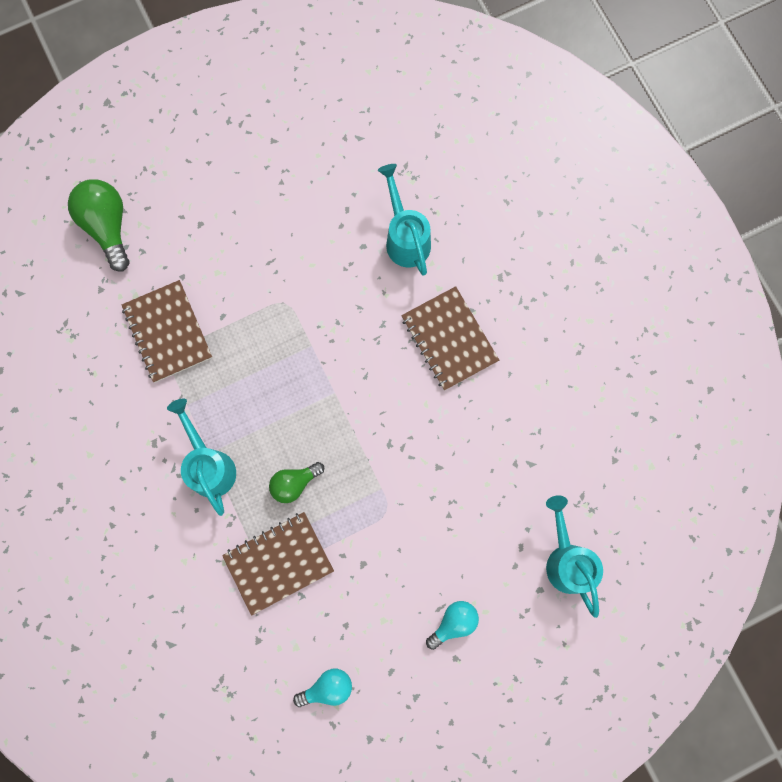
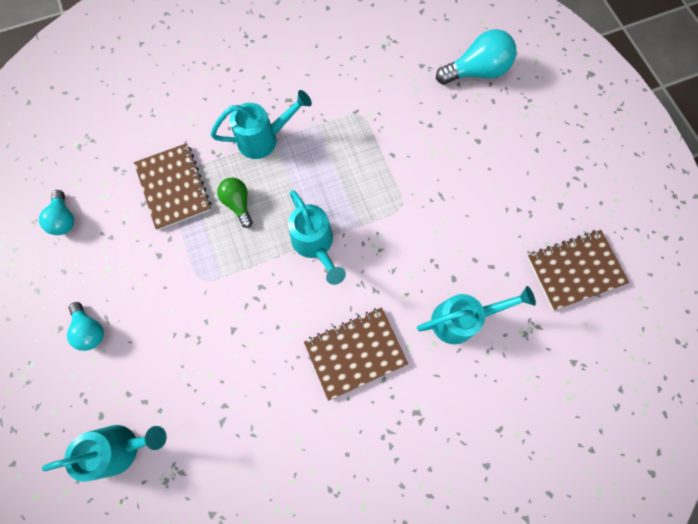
camera: 95 degrees right, 5 degrees down
green light bulb [68,179,129,272] -> turquoise light bulb [436,29,516,85]
brown notebook [122,280,212,383] -> brown notebook moved to [527,230,629,310]
none -> turquoise watering can [288,190,346,285]

